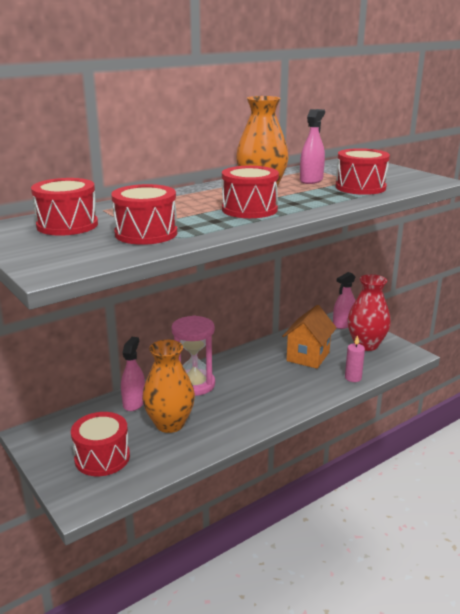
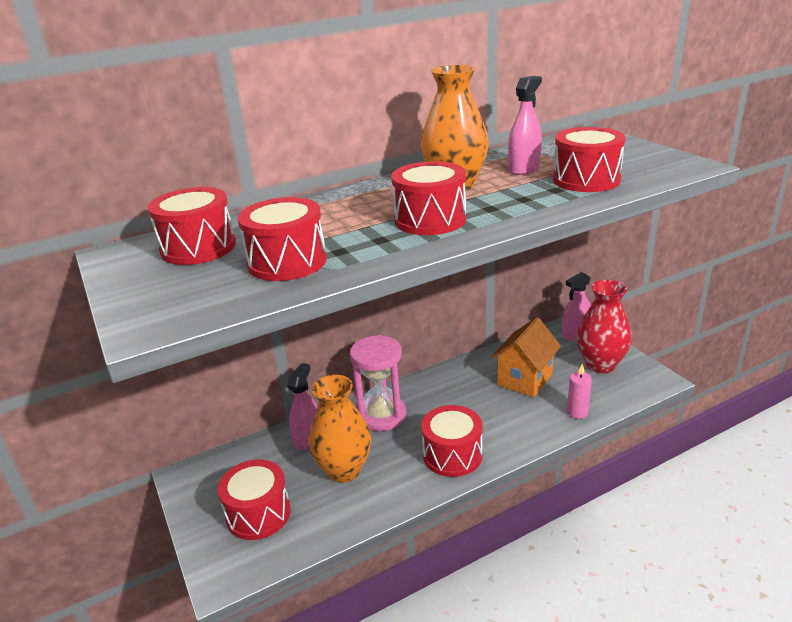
camera: 10 degrees right, 5 degrees up
none -> red drum [421,405,483,477]

